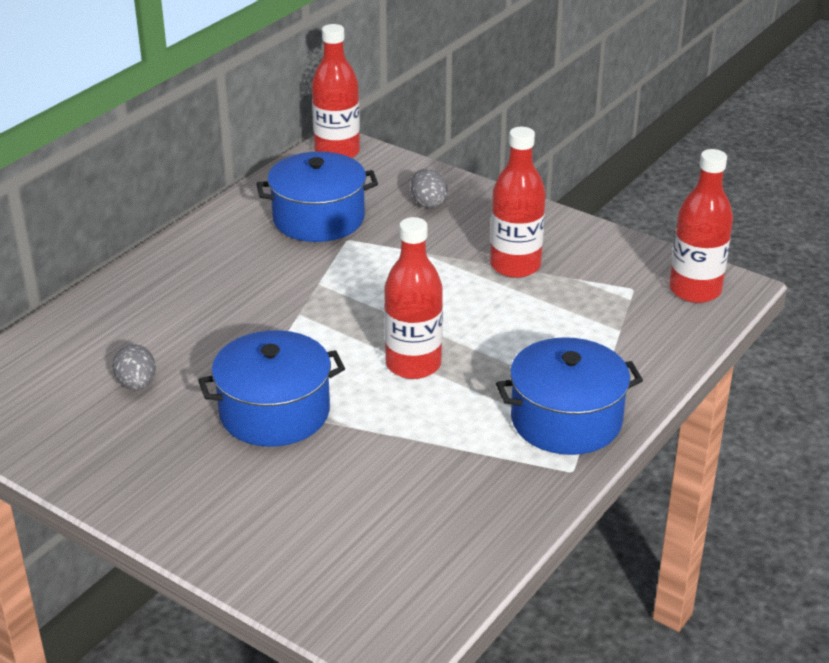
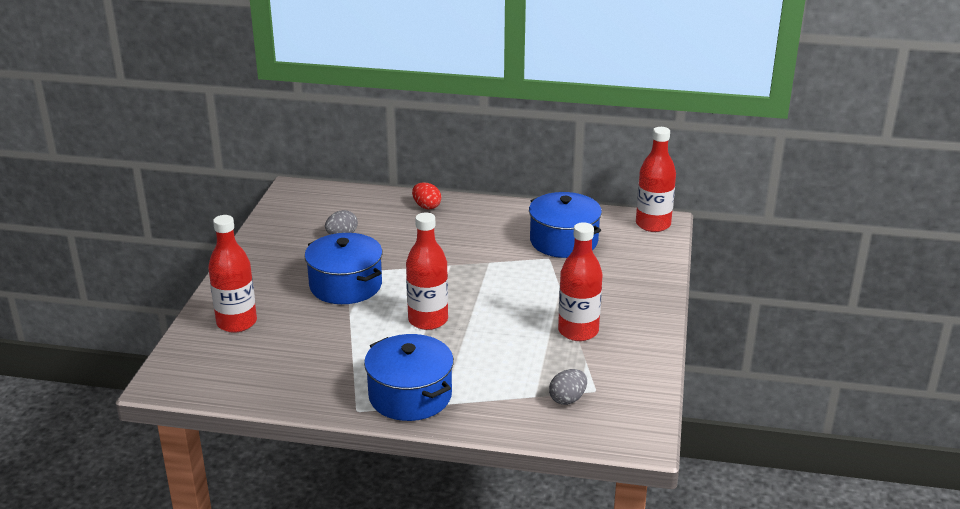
camera: 65 degrees right, 5 degrees down
grey egg [411,169,447,208] -> grey egg moved to [549,369,587,405]
red bottle [669,149,733,303] -> red bottle moved to [208,215,257,332]
none -> red egg [412,182,441,209]

